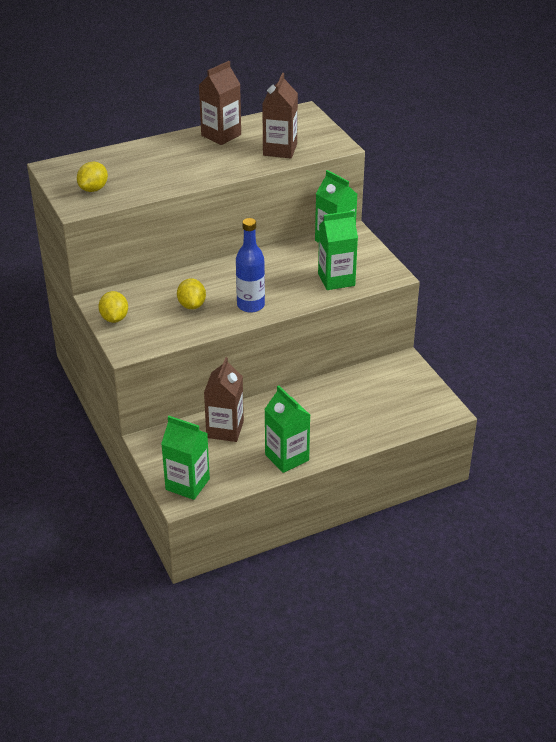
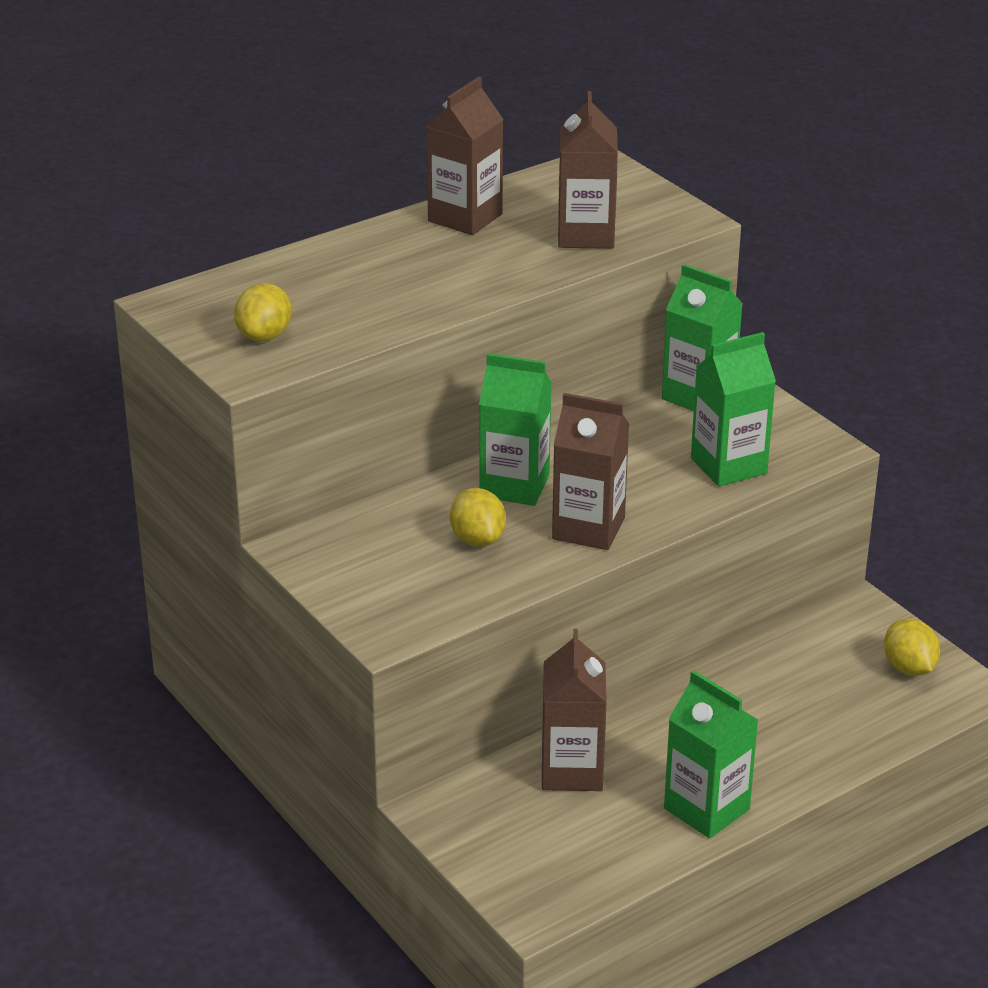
camera: 10 degrees left, 5 degrees down
yellow lemon [98,291,128,323] -> yellow lemon moved to [884,619,940,676]
green carton [161,416,210,500] -> green carton moved to [479,353,552,506]
blue bottle [236,218,265,313] -> brown carton [552,393,629,550]

